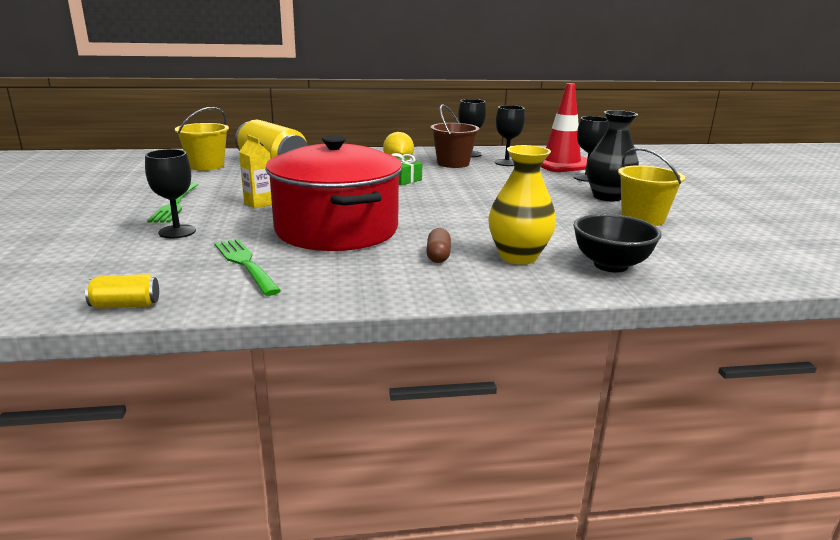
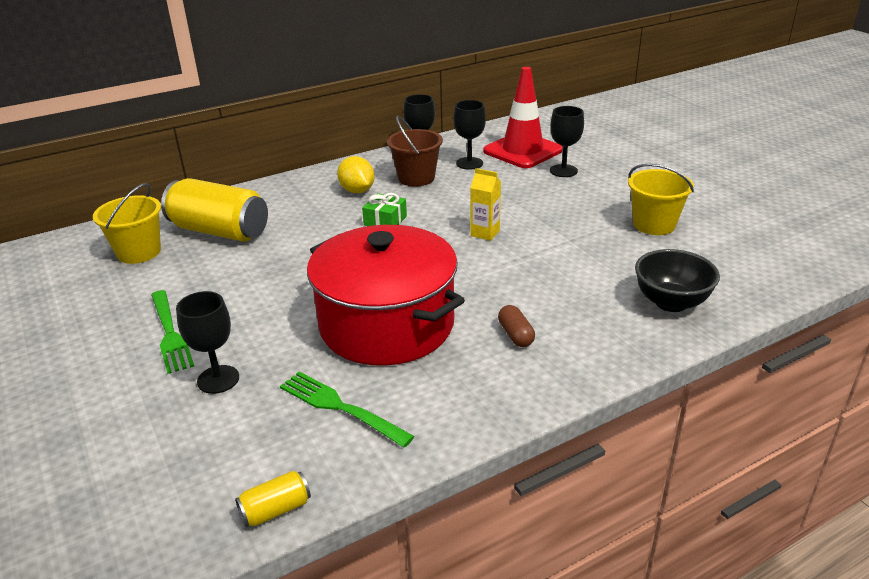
camera: 20 degrees left, 10 degrees up
yellow carton [239,135,272,209] -> yellow carton moved to [470,168,501,241]
yellow vase [488,145,556,265] -> none
black vase [586,110,639,201] -> none

